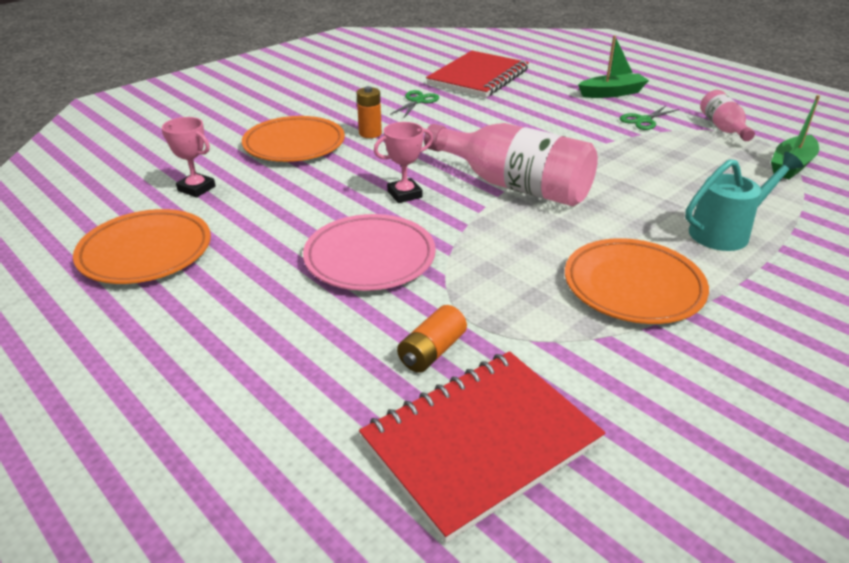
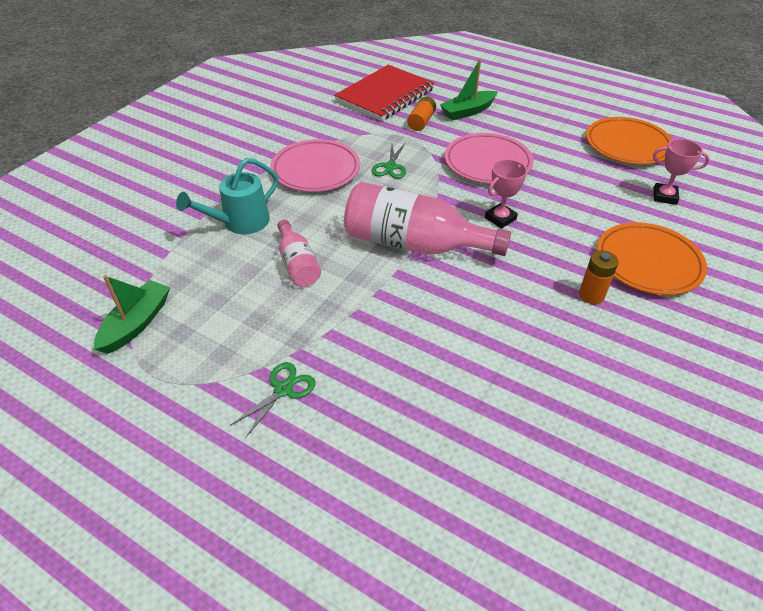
camera: 165 degrees right, 10 degrees up
green scissors [390,90,439,117] -> green scissors moved to [371,142,406,179]
red notebook [426,51,529,98] -> none
orange plate [565,238,709,324] -> pink plate [270,139,360,192]
green boat [578,36,649,98] -> green boat moved to [440,59,498,121]
pink bottle [700,90,755,141] -> pink bottle moved to [277,220,321,287]

